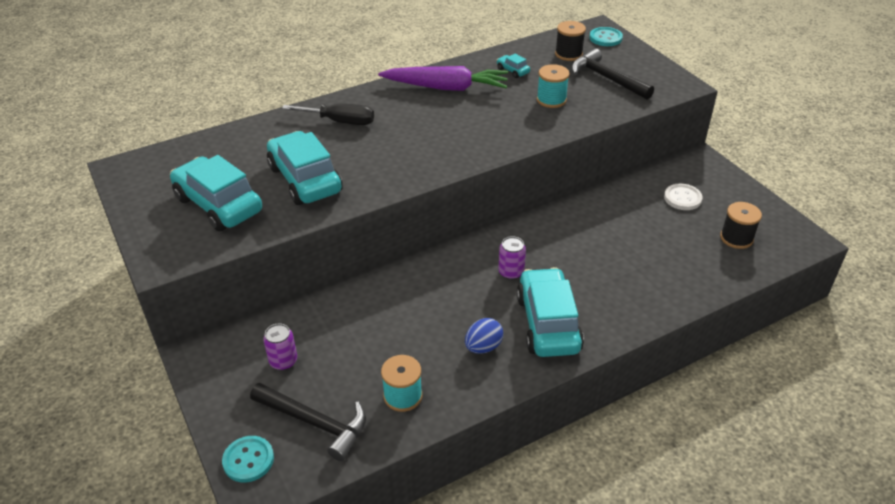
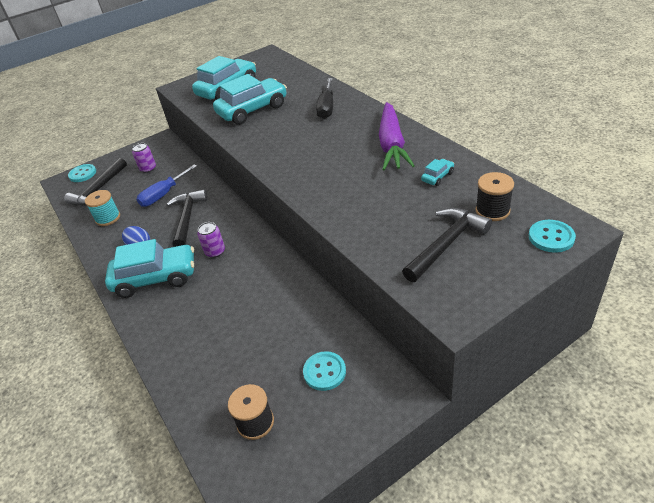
camera: 90 degrees right, 0 degrees up
turquoise spool [537,64,570,108] -> none
white button [664,184,703,210] -> turquoise button [303,351,346,391]
none -> blue screwdriver [136,164,197,207]
none -> black hammer [167,189,208,247]

